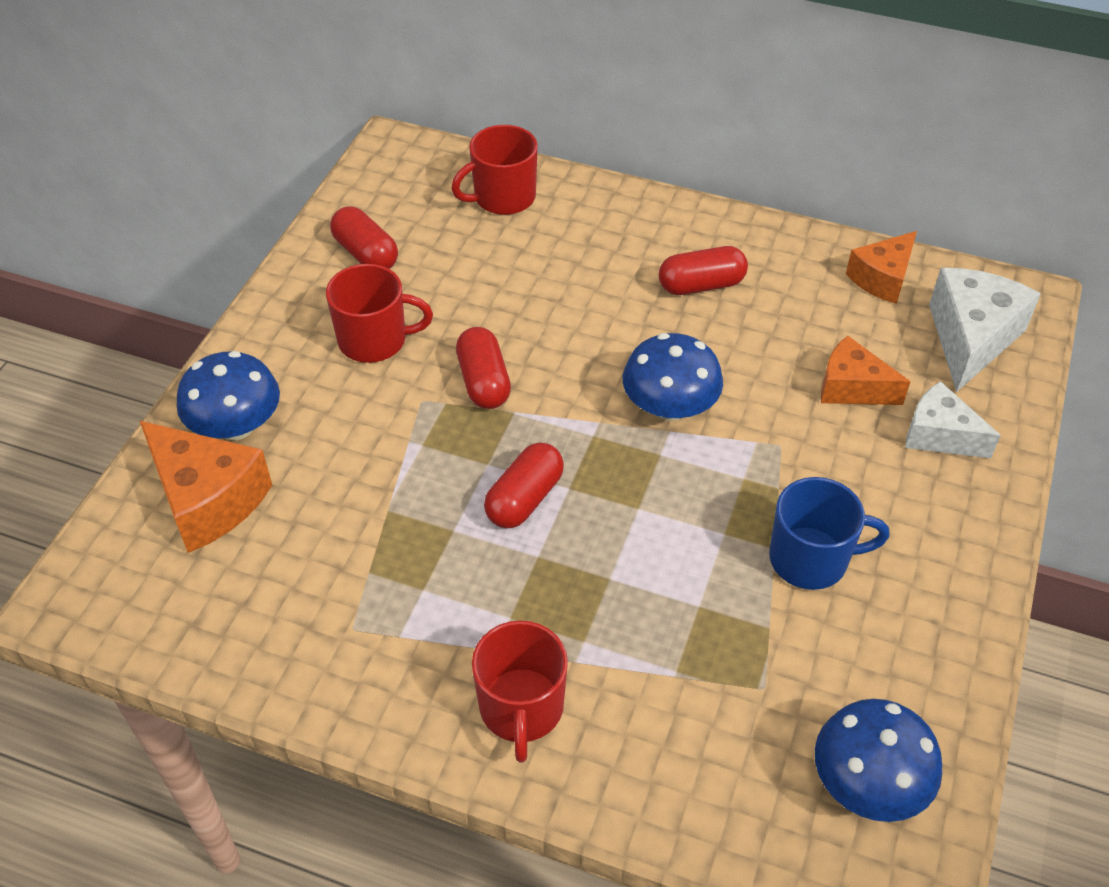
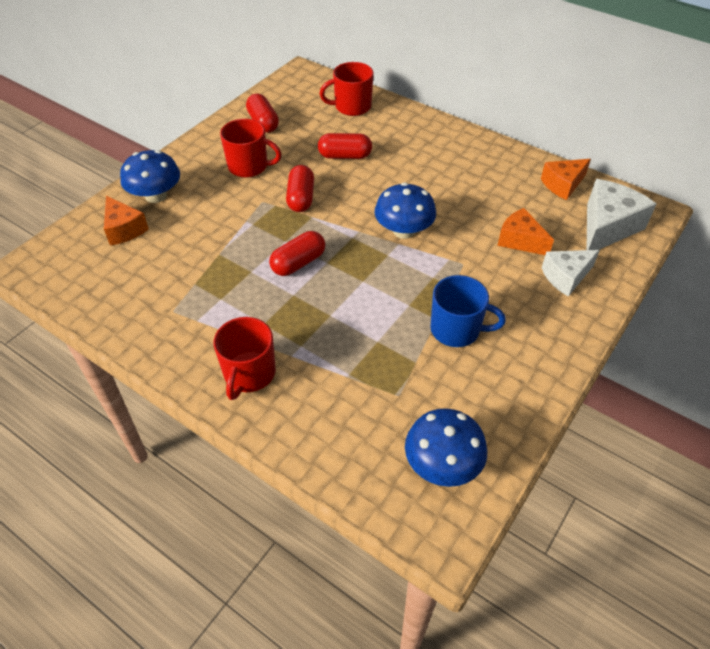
camera: 15 degrees right, 0 degrees up
orange cheese [140,421,272,553] -> orange cheese [104,196,149,245], size x0.65
red capsule [659,246,748,295] -> red capsule moved to [318,133,372,159]
white cheese [905,381,1001,458] -> white cheese turned 75 degrees counterclockwise [542,250,600,297]

